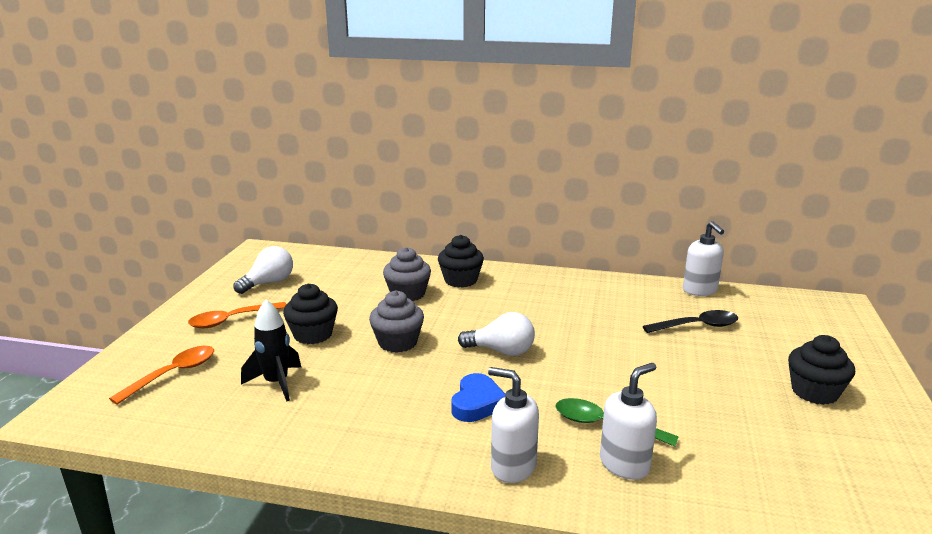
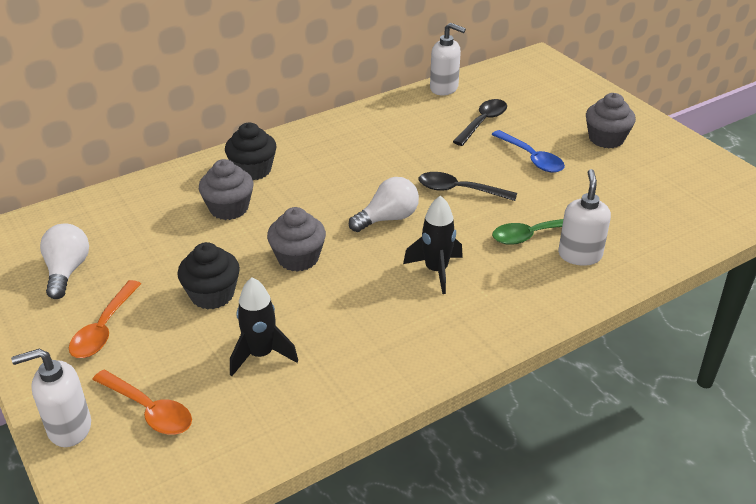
camera: 45 degrees left, 15 degrees up
orange spoon [109,346,214,404] -> orange spoon turned 135 degrees clockwise [92,370,192,435]
blue heart [451,373,505,422] -> black rocket [403,195,463,294]
white soap dispenser [488,367,539,483] -> white soap dispenser moved to [11,349,91,447]
black cupcake [788,335,855,405] -> grey cupcake [586,93,636,148]
none -> black spoon [419,172,517,201]
none -> blue spoon [491,130,565,173]

